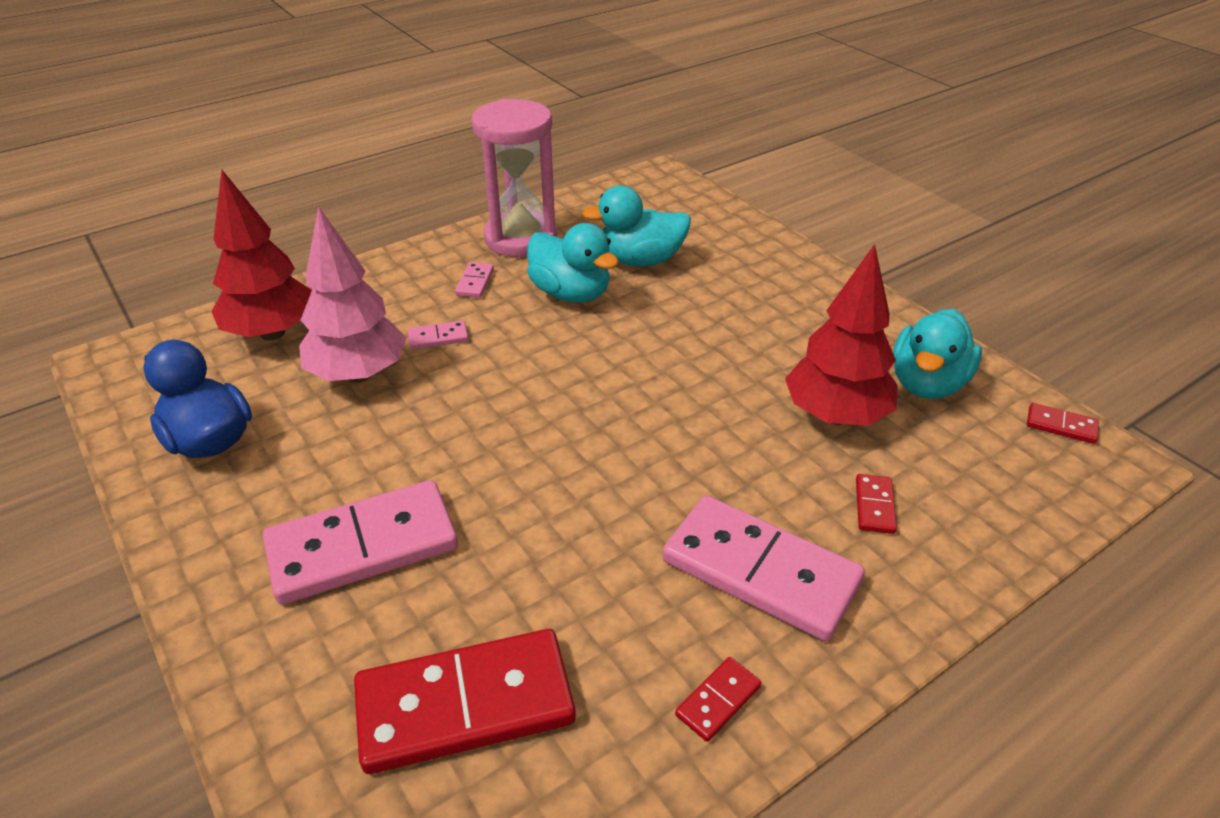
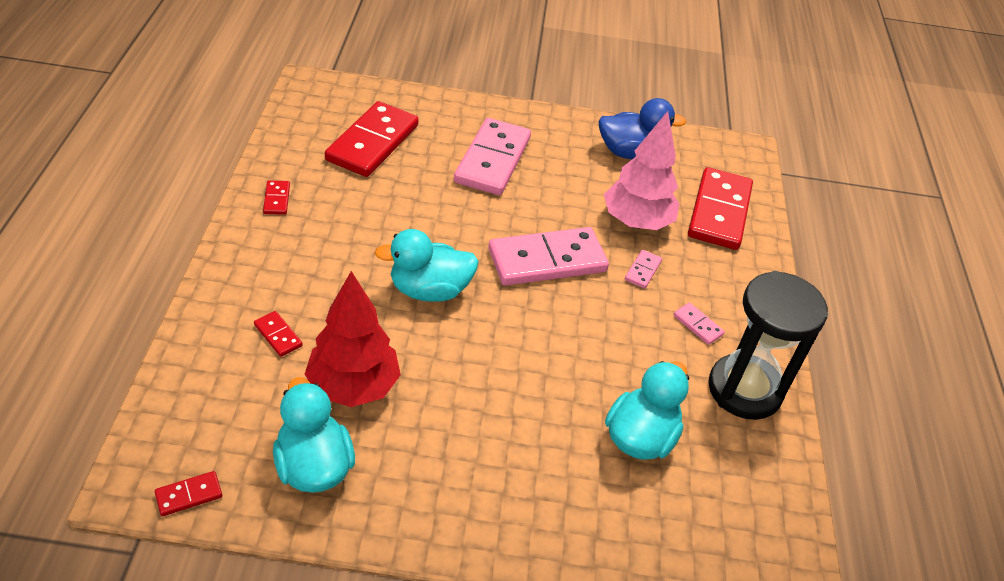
camera: 125 degrees right, 5 degrees up
red tree [212,170,312,340] -> red domino [688,167,753,250]
pink hourglass [472,99,557,257] -> black hourglass [708,271,828,420]
turquoise duck [527,223,619,303] -> turquoise duck moved to [374,229,479,302]
pink domino [663,495,865,641] -> pink domino moved to [488,227,609,286]

